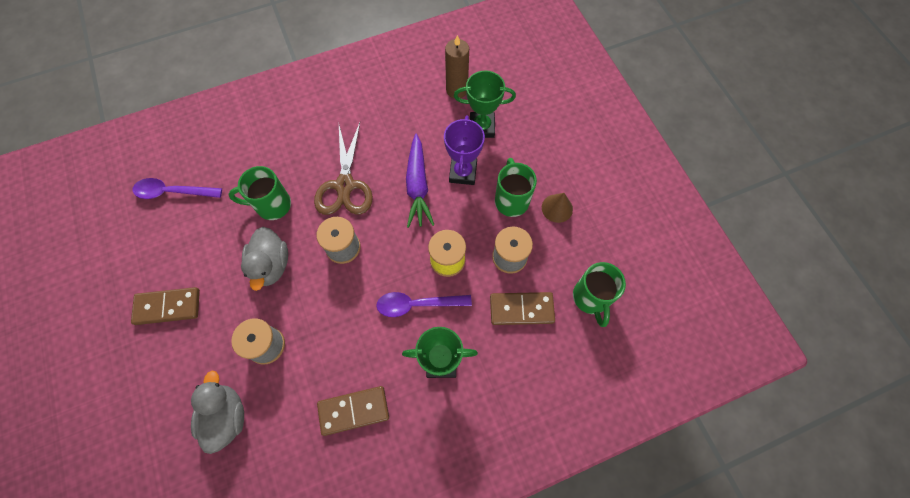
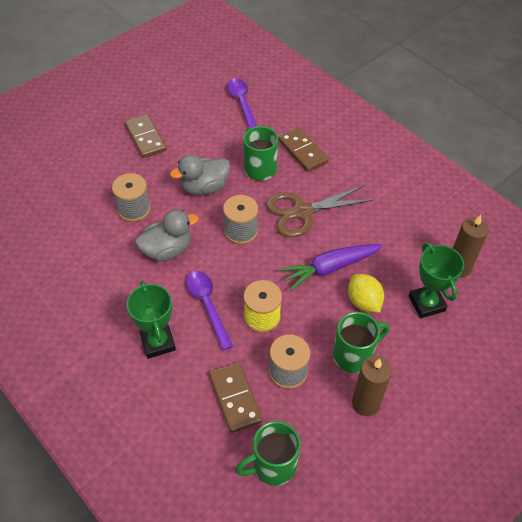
camera: 70 degrees right, 15 degrees down
grey duck [191,371,244,454] -> grey duck moved to [135,210,199,261]
brown domino [317,386,389,436] -> brown domino moved to [278,127,329,172]
purple trophy [444,115,485,185] -> yellow lemon [348,274,384,313]
brown cone [542,193,573,223] -> brown candle [352,356,392,416]

